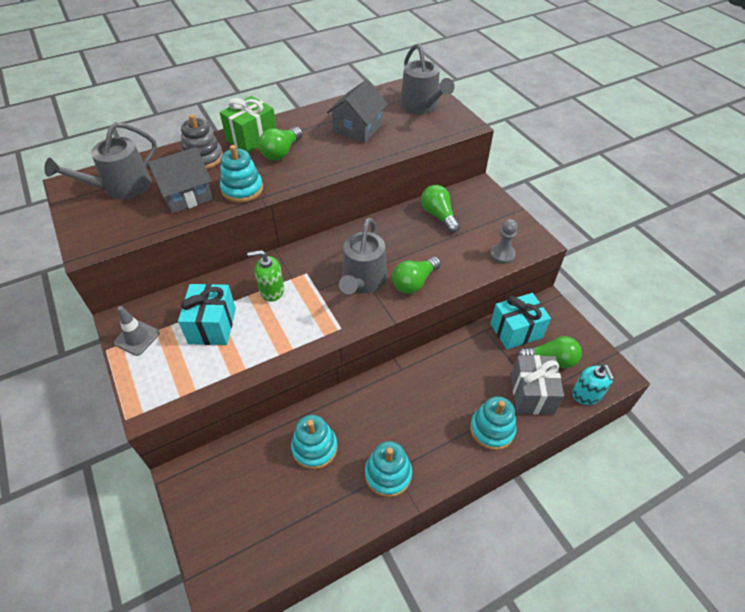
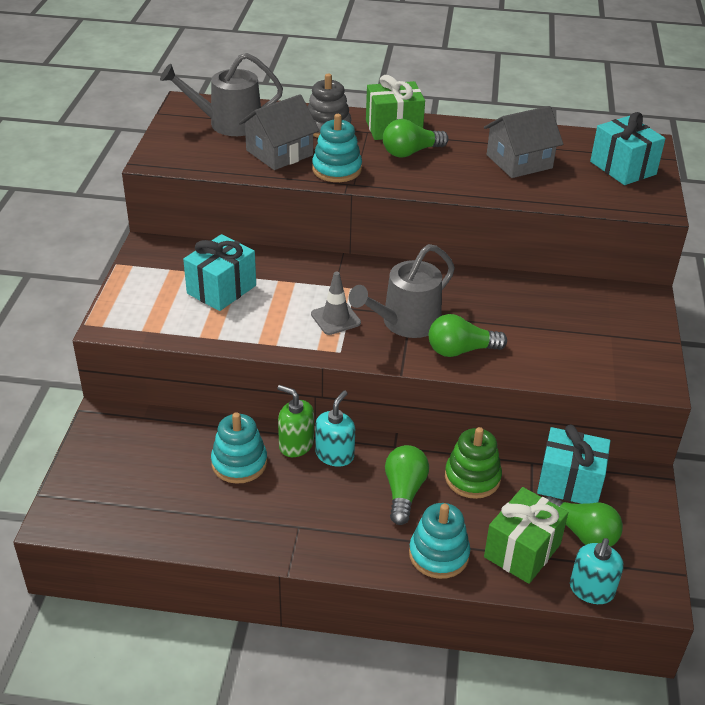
camera: 35 degrees right, 10 degrees down
grey traffic cone [114,306,160,356] -> grey traffic cone moved to [311,272,361,335]
grey house [148,147,213,214] -> grey house turned 45 degrees counterclockwise [239,94,319,170]
green soap dispenser [247,250,284,302] -> green soap dispenser moved to [277,385,314,457]
turquoise stacking toy [365,441,412,497] -> none
grey watering can [400,43,455,114] -> turquoise gift [590,112,666,185]
green light bulb [421,185,460,233] -> green light bulb moved to [385,445,429,525]
grey pawn [490,219,518,264] -> none
grey gift [511,355,564,414] -> green gift [484,487,568,584]
none -> turquoise soap dispenser [315,391,355,467]
none -> green stacking toy [445,427,502,499]

